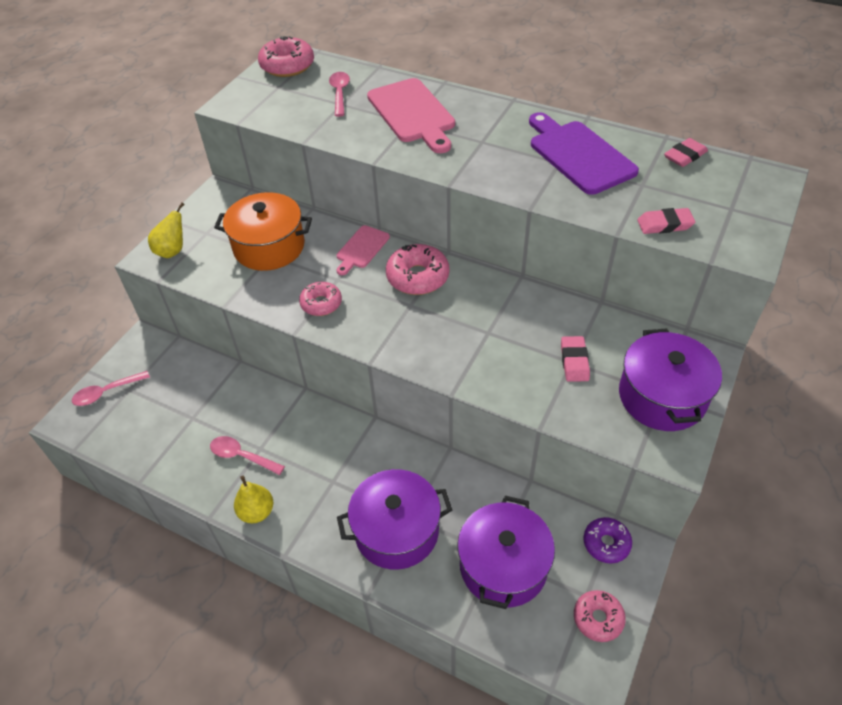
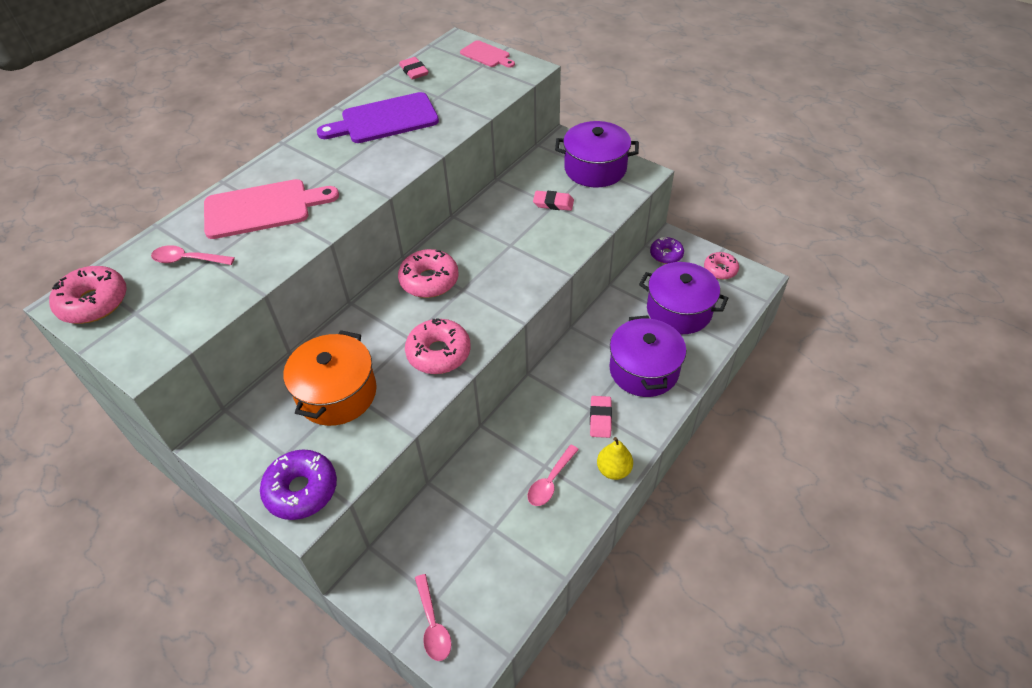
camera: 80 degrees left, 0 degrees up
yellow pear [148,203,185,258] -> purple donut [260,450,337,520]
pink donut [299,282,342,316] -> pink donut [405,318,471,374], size x1.54
pink cutting board [337,225,390,275] -> pink cutting board moved to [460,40,515,68]
pink eraser [637,208,695,234] -> pink eraser moved to [590,396,612,438]

